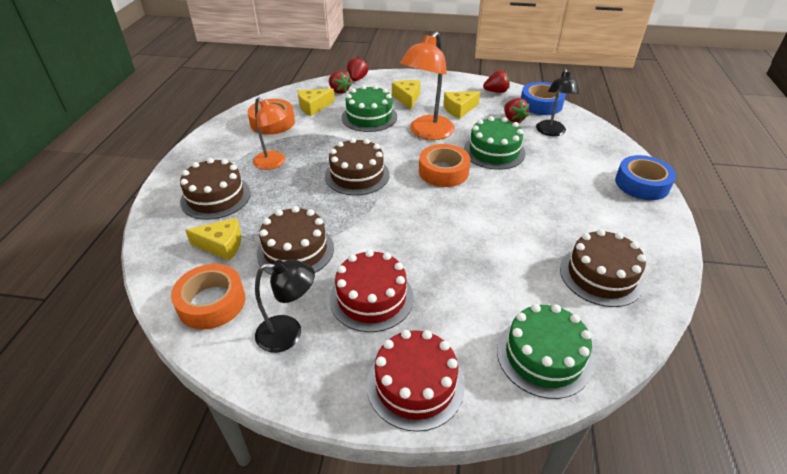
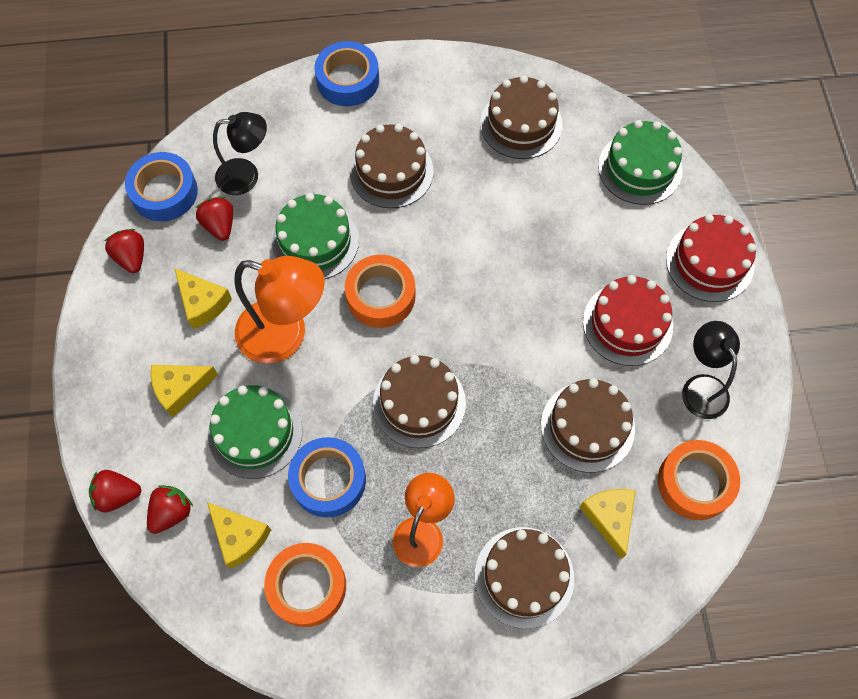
camera: 105 degrees left, 25 degrees up
red strawberry [504,98,529,123] -> red strawberry turned 75 degrees counterclockwise [196,197,233,241]
none -> blue tape [288,437,366,517]
none -> brown cake [350,124,434,208]

